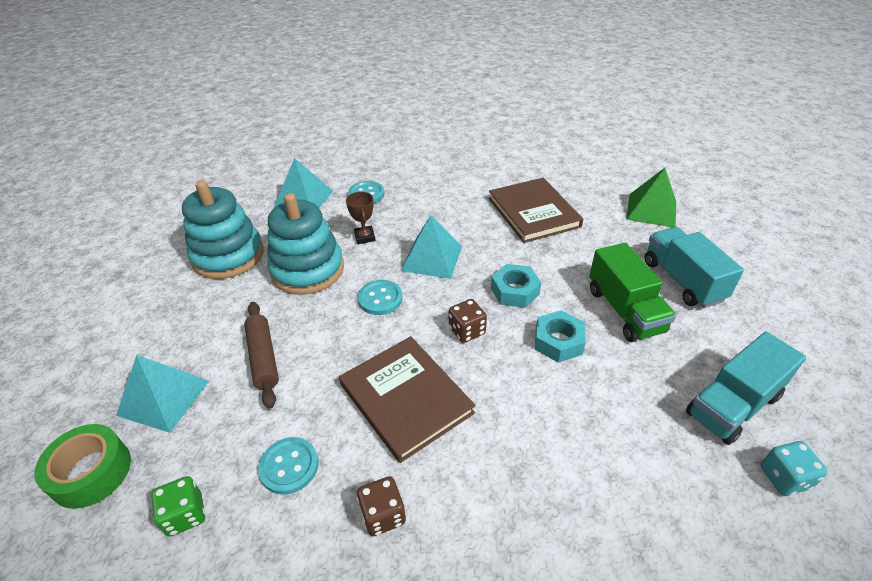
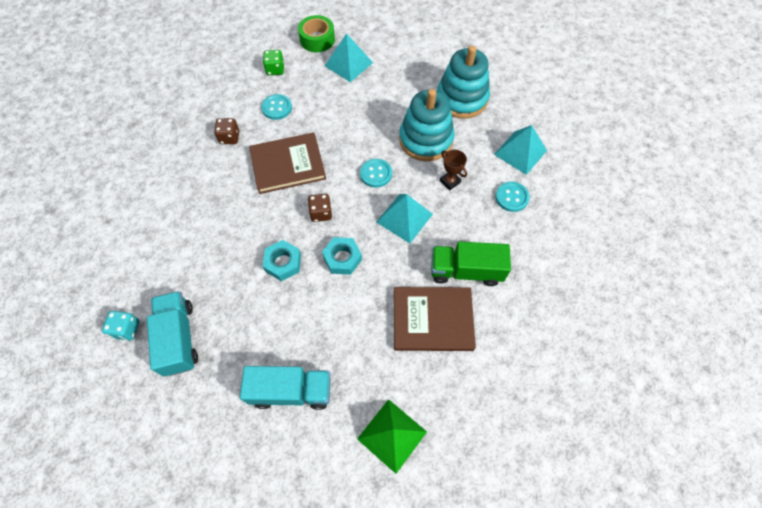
camera: 110 degrees right, 20 degrees up
brown rolling pin [244,302,279,409] -> none
brown trophy [346,192,376,244] -> brown trophy turned 45 degrees clockwise [440,149,467,190]
green truck [589,243,676,342] -> green truck moved to [431,241,511,286]

